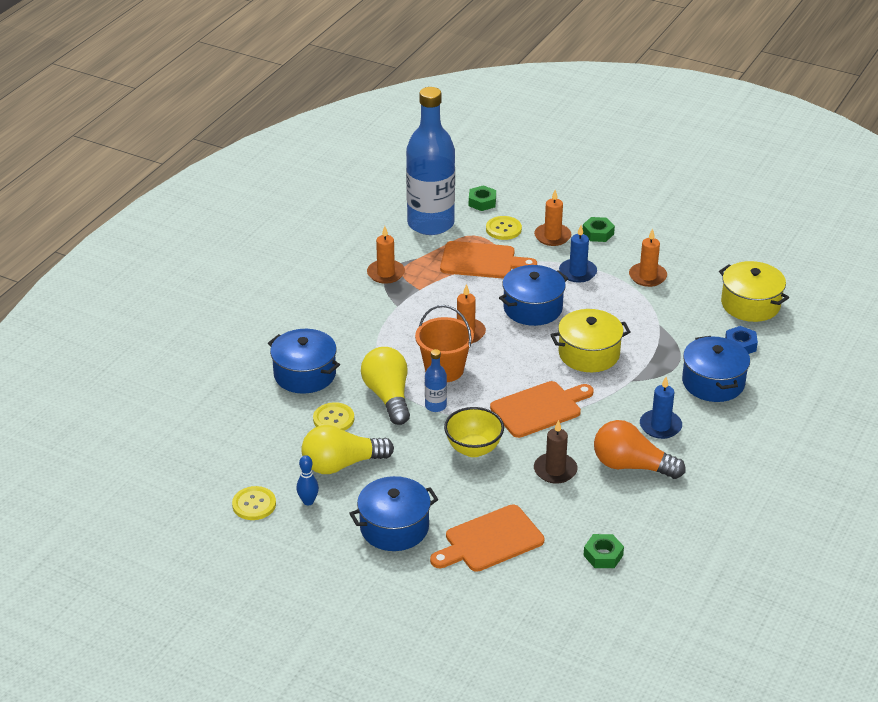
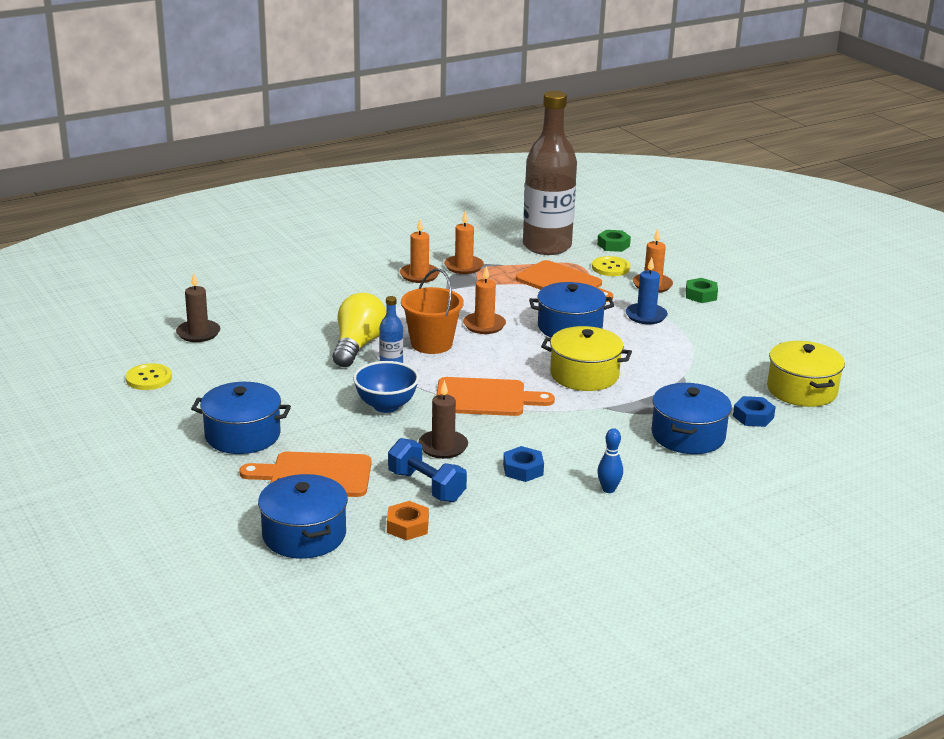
camera: 30 degrees right, 10 degrees down
blue pot [268,329,340,394] -> blue pot moved to [258,474,348,559]
blue bowling pin [296,455,319,505] -> blue bowling pin moved to [597,428,623,493]
yellow light bulb [301,425,394,474] -> none
yellow button [313,402,354,431] -> none
blue bottle [406,87,455,235] -> brown bottle [523,91,577,255]
yellow bowl [444,407,504,457] -> blue bowl [353,361,419,413]
green nut [583,534,624,568] -> orange nut [387,501,429,540]
orange light bulb [594,420,685,479] -> blue nut [503,446,544,482]
orange candle [629,228,667,287] -> orange candle moved to [400,220,440,283]
blue candle [640,377,682,439] -> none
none -> brown candle [176,273,220,342]
none -> blue dumbbell [388,438,467,502]

